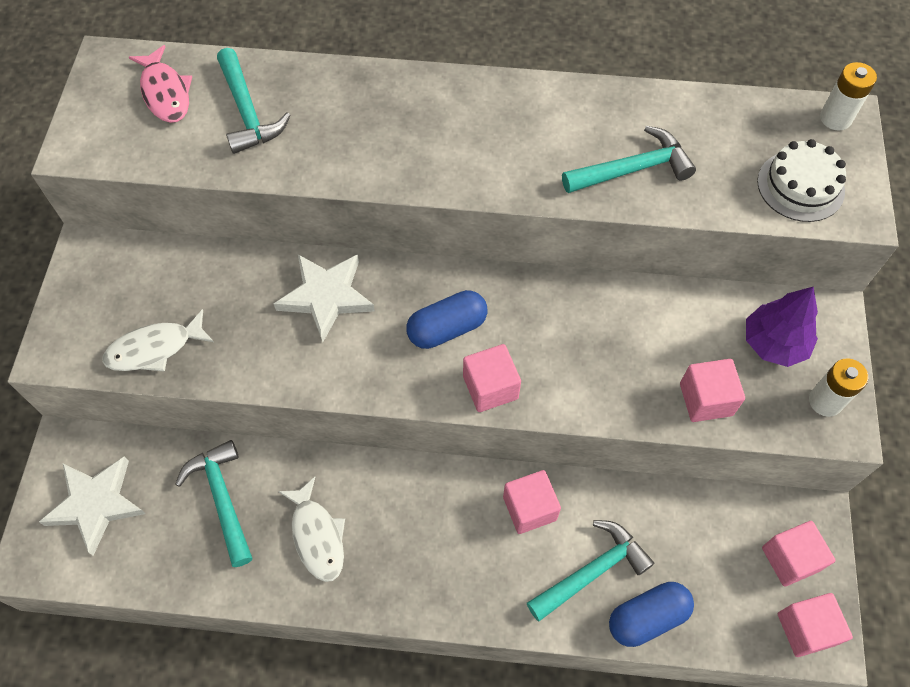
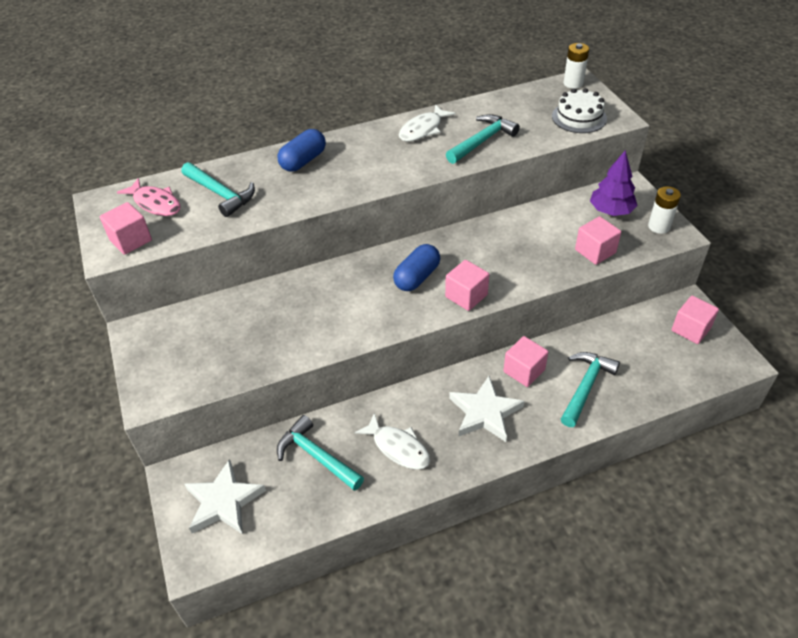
camera: 25 degrees left, 15 degrees down
white fish [102,309,214,372] -> white fish moved to [399,104,455,142]
white star [274,254,375,342] -> white star moved to [449,376,524,442]
blue capsule [609,582,694,647] -> blue capsule moved to [278,129,326,172]
pink cube [778,593,853,657] -> pink cube moved to [100,202,152,255]

